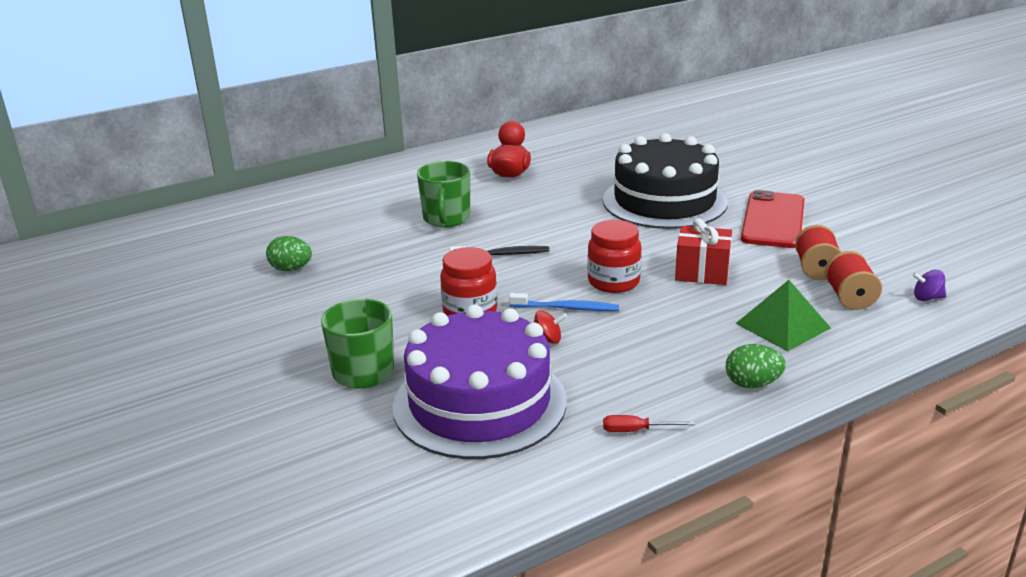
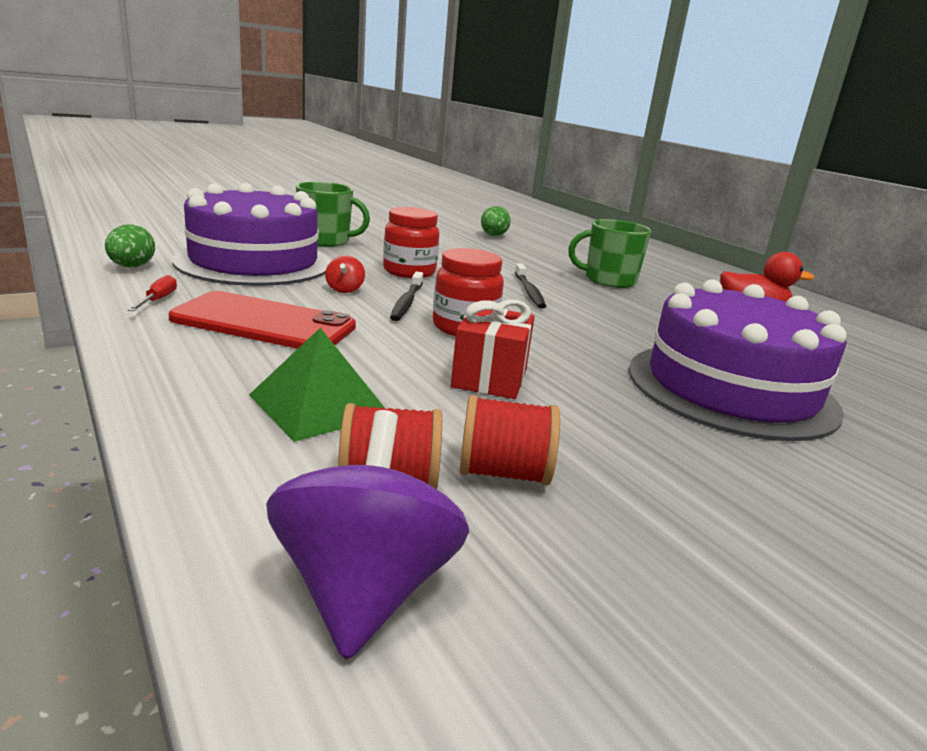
camera: 85 degrees right, 5 degrees down
blue toothbrush [509,293,619,311] -> black toothbrush [390,271,423,321]
black cake [603,133,728,229] -> purple cake [629,279,847,441]
green egg [726,344,786,388] -> green egg moved to [105,224,155,267]
red phone [741,190,805,248] -> red phone moved to [169,291,356,349]
purple spinning top [912,270,946,301] -> purple spinning top [266,410,469,660], size x2.18

